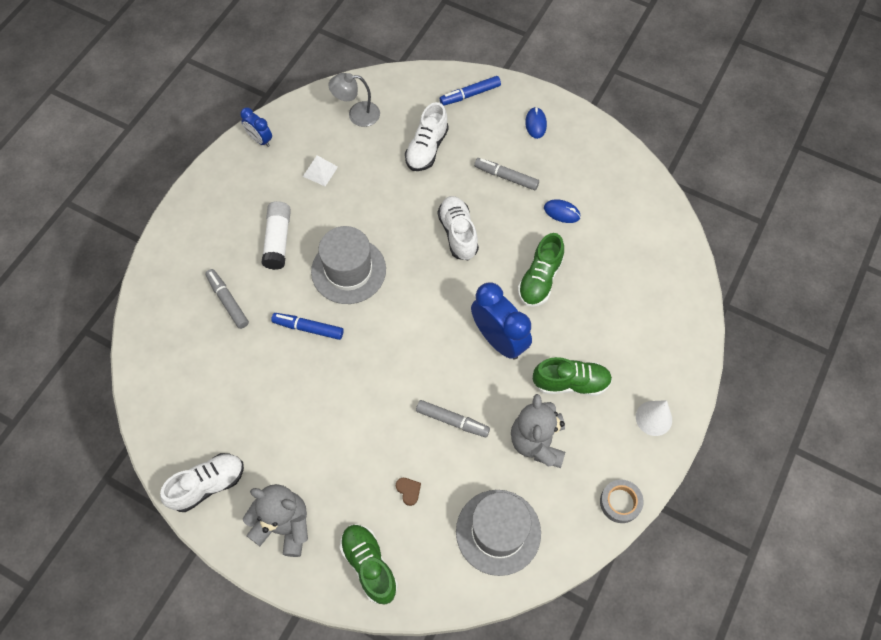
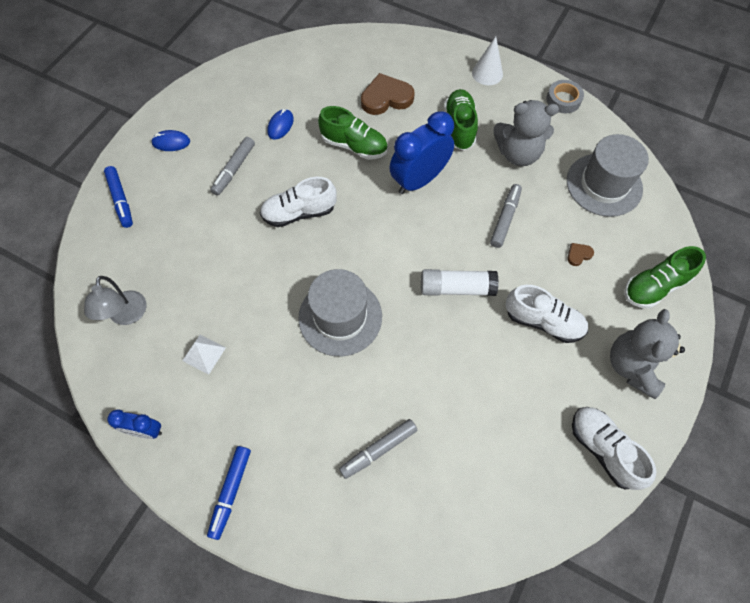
camera: 90 degrees left, 0 degrees up
blue clock [240,107,272,147] -> blue clock turned 60 degrees clockwise [107,409,162,439]
white glue stick [261,201,291,270] -> white glue stick moved to [421,269,499,296]
blue marker [271,313,344,340] -> blue marker moved to [207,446,251,540]
white shoe [405,102,449,171] -> white shoe moved to [506,285,588,343]
none -> brown heart [361,73,415,115]

